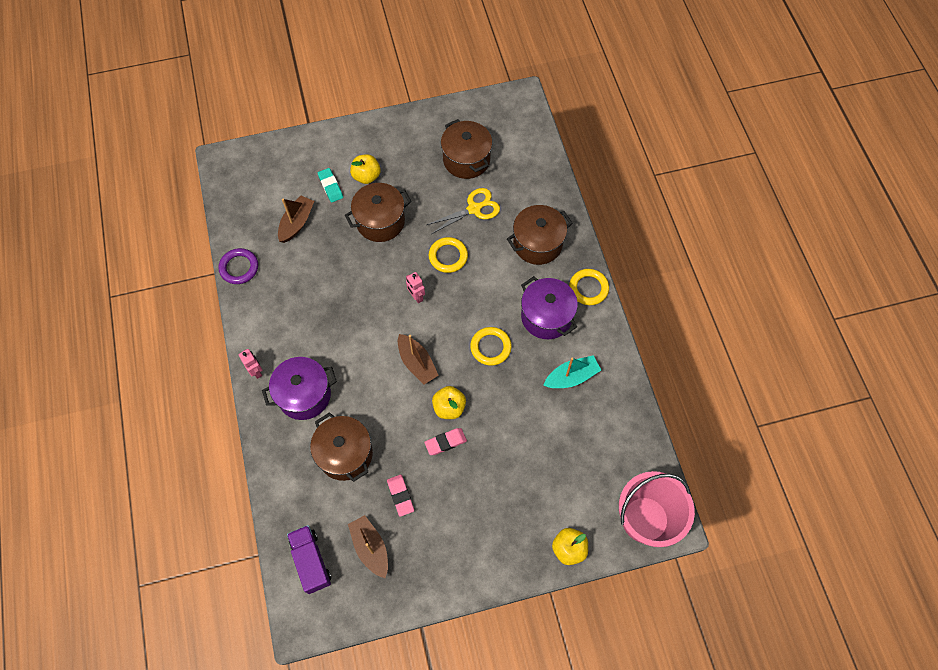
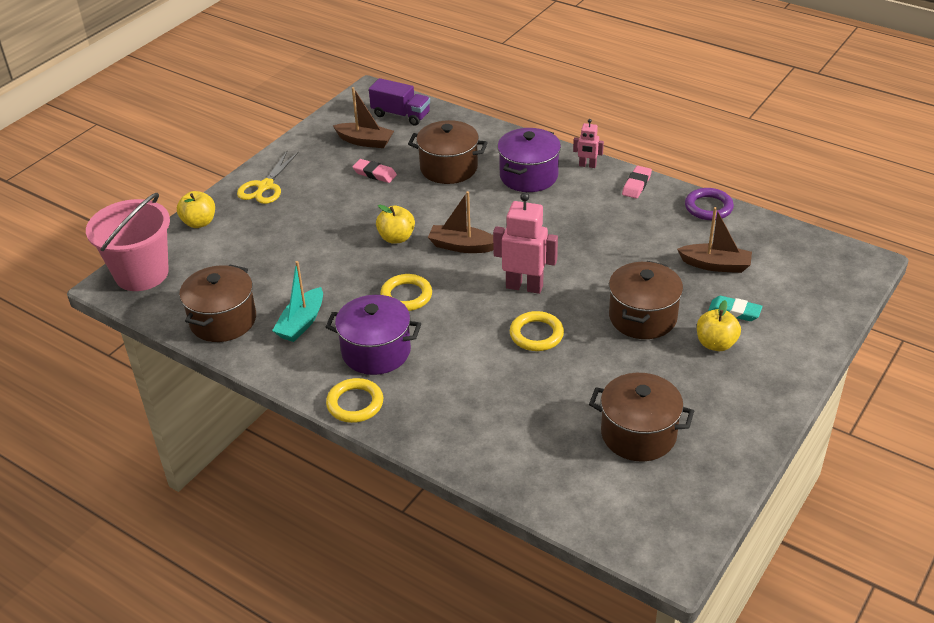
camera: 140 degrees right, 25 degrees down
brown boat [278,195,314,243] -> brown boat turned 60 degrees counterclockwise [677,207,752,273]
pink robot [406,272,425,303] -> pink robot [493,192,558,294], size x1.88
pink eraser [424,428,467,455] -> pink eraser moved to [622,166,652,198]
yellow scissors [427,188,500,234] -> yellow scissors moved to [237,151,299,204]
brown pot [507,205,572,265] -> brown pot moved to [179,265,256,342]

